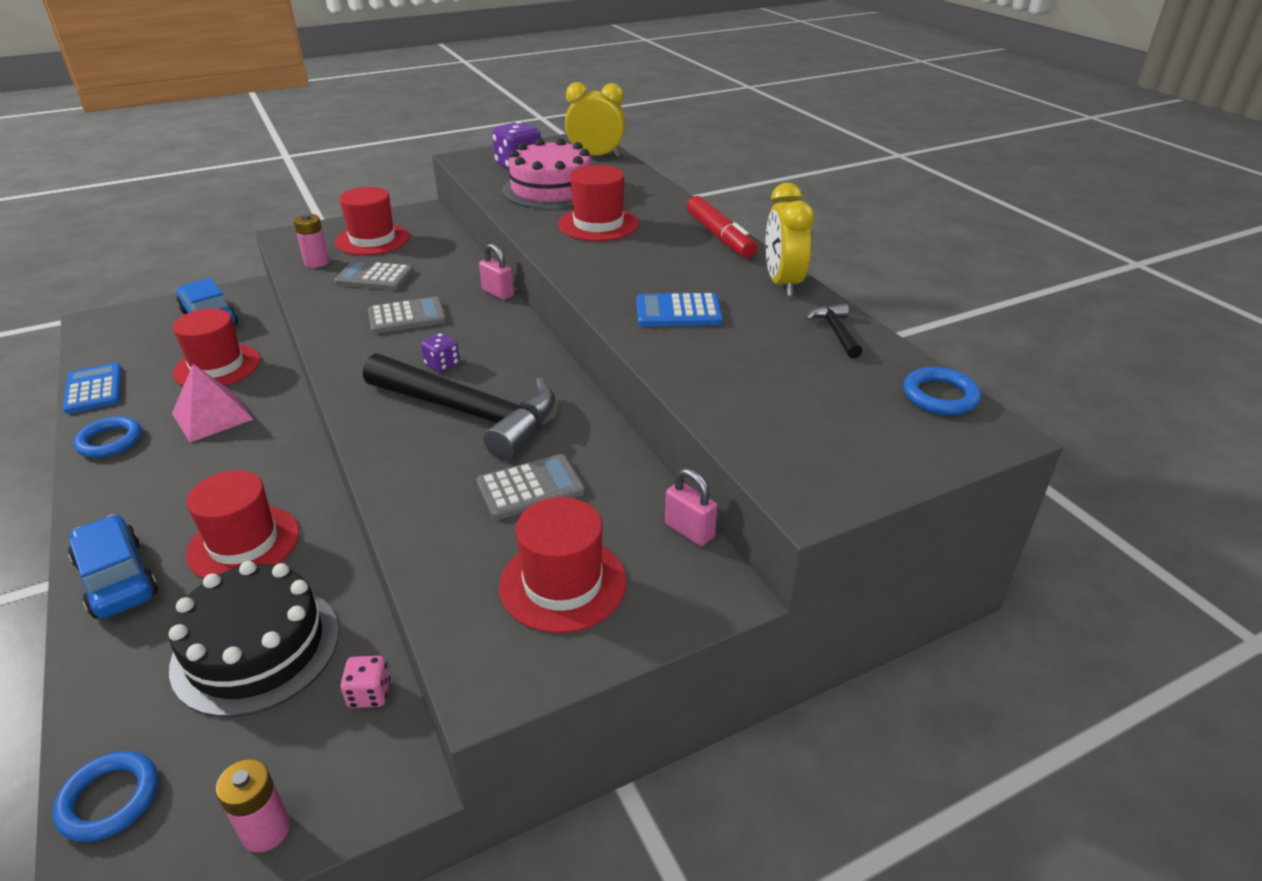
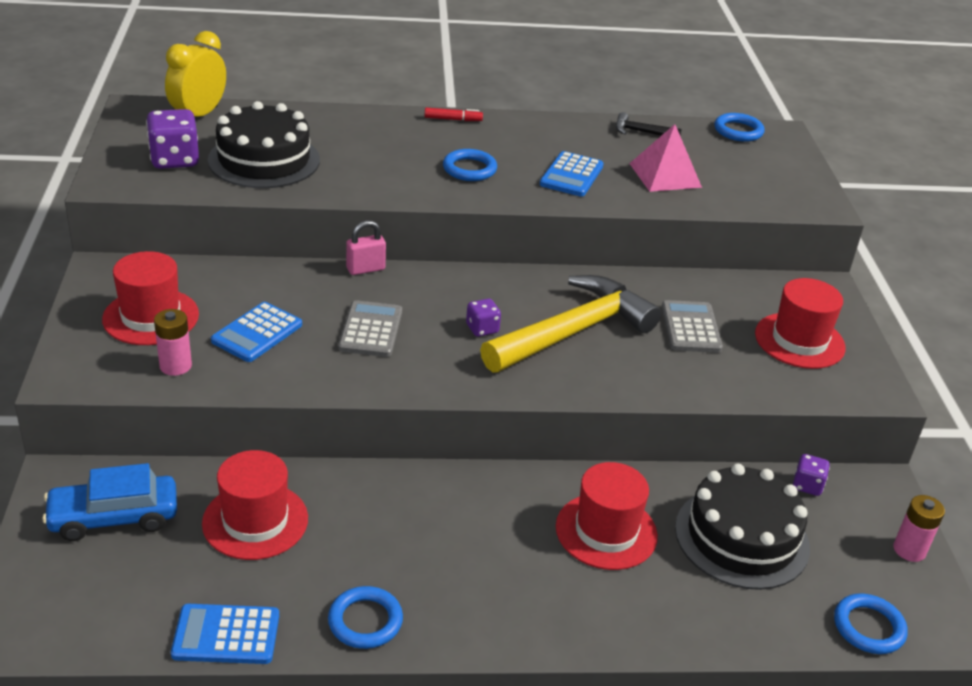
camera: 70 degrees left, 0 degrees up
blue car [68,514,158,619] -> none
pink pyramid [172,364,253,442] -> pink pyramid moved to [629,124,702,192]
grey calculator [334,260,414,290] -> blue calculator [211,302,302,362]
pink dice [340,656,390,708] -> purple dice [793,454,830,496]
black hammer [363,353,555,460] -> yellow hammer [480,275,661,373]
pink cake [502,138,591,209] -> black cake [208,101,320,188]
red hat [558,165,639,241] -> none
pink padlock [665,468,717,546] -> none
red marker [687,196,757,258] -> red marker [425,108,483,121], size x0.53
yellow clock [765,183,814,296] -> none
none -> blue ring [443,149,497,181]

